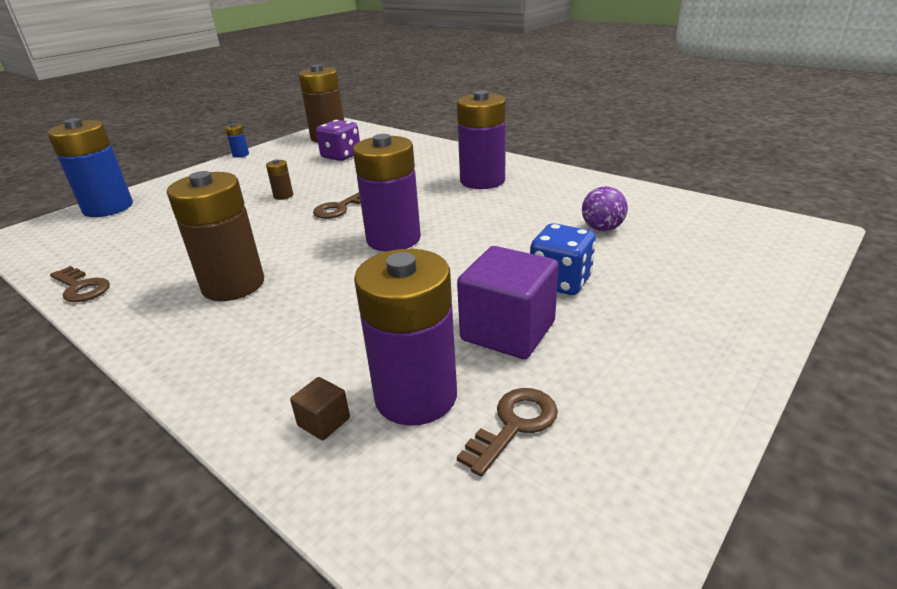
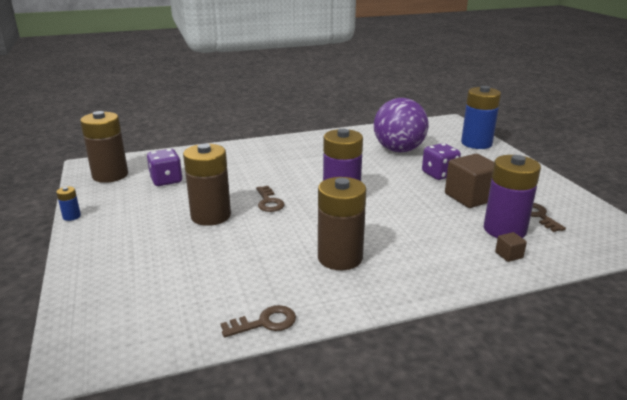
camera: 60 degrees left, 5 degrees down
blue battery [47,118,133,217] -> blue battery moved to [461,86,501,149]
brown battery [266,159,293,200] -> brown battery [183,144,231,226], size x2.35
purple battery [457,91,506,189] -> none
purple cube [457,246,559,359] -> brown cube [445,154,494,208]
blue dice [530,223,596,295] -> purple dice [422,143,461,180]
purple ball [582,186,628,231] -> purple ball [374,98,429,152], size x2.15

